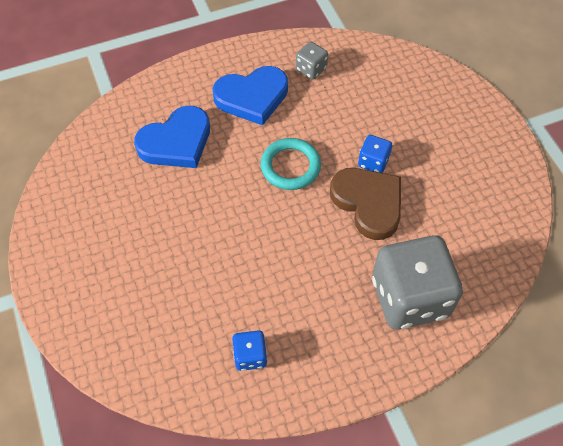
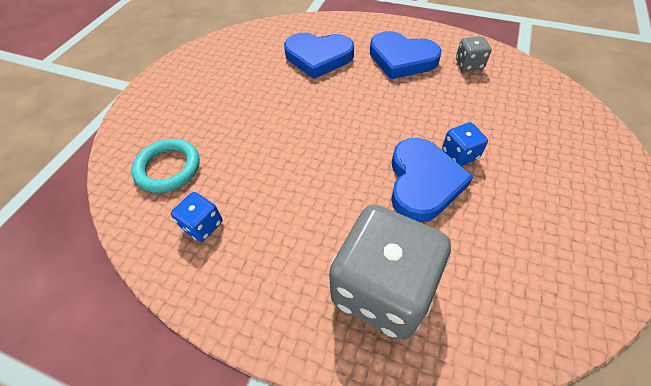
camera: 45 degrees right, 5 degrees down
turquoise ring [260,138,321,190] -> turquoise ring moved to [131,139,200,193]
brown heart [330,168,401,240] -> blue heart [391,138,473,222]

